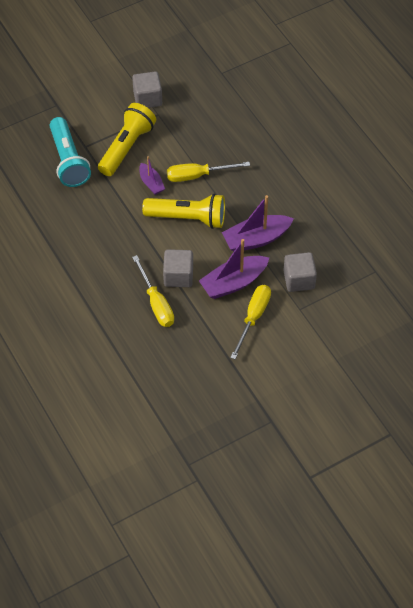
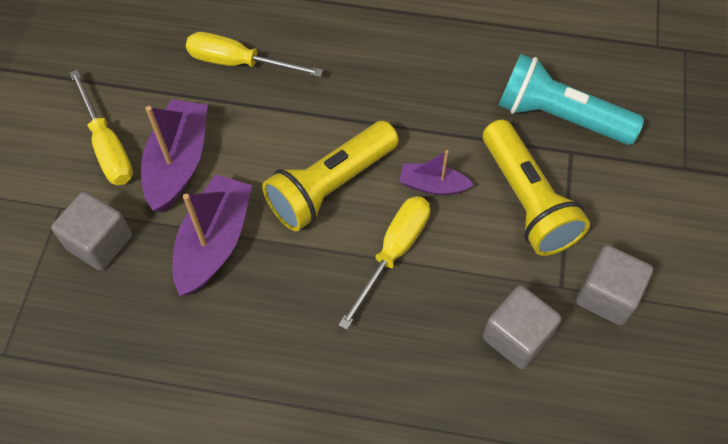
camera: 130 degrees right, 5 degrees up
grey cube [163,249,193,287] -> grey cube moved to [483,285,562,369]

